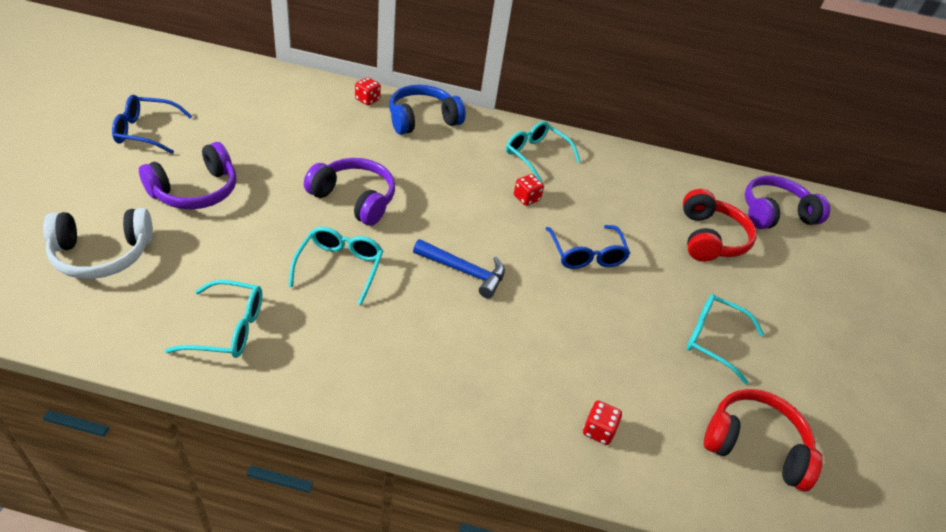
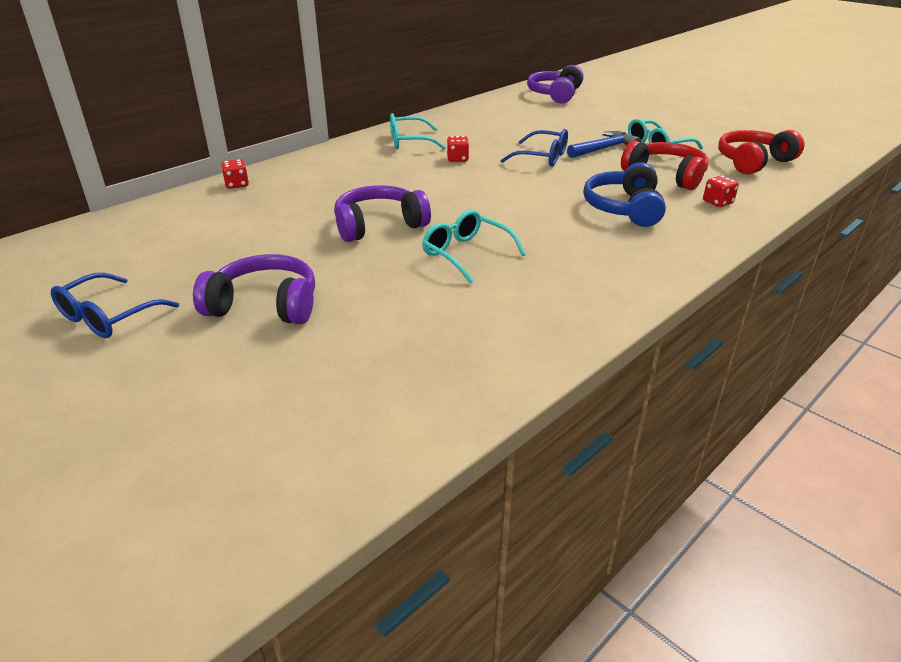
camera: 50 degrees left, 10 degrees down
white headphones [43,208,153,279] -> none
purple headphones [139,142,236,210] -> purple headphones turned 75 degrees counterclockwise [193,254,315,324]
turquoise glasses [165,280,262,358] -> none
blue headphones [389,85,466,135] -> blue headphones moved to [583,162,666,227]
blue hammer [413,239,505,299] -> blue hammer moved to [567,131,641,158]
red headphones [683,189,757,262] -> red headphones moved to [621,141,709,190]

